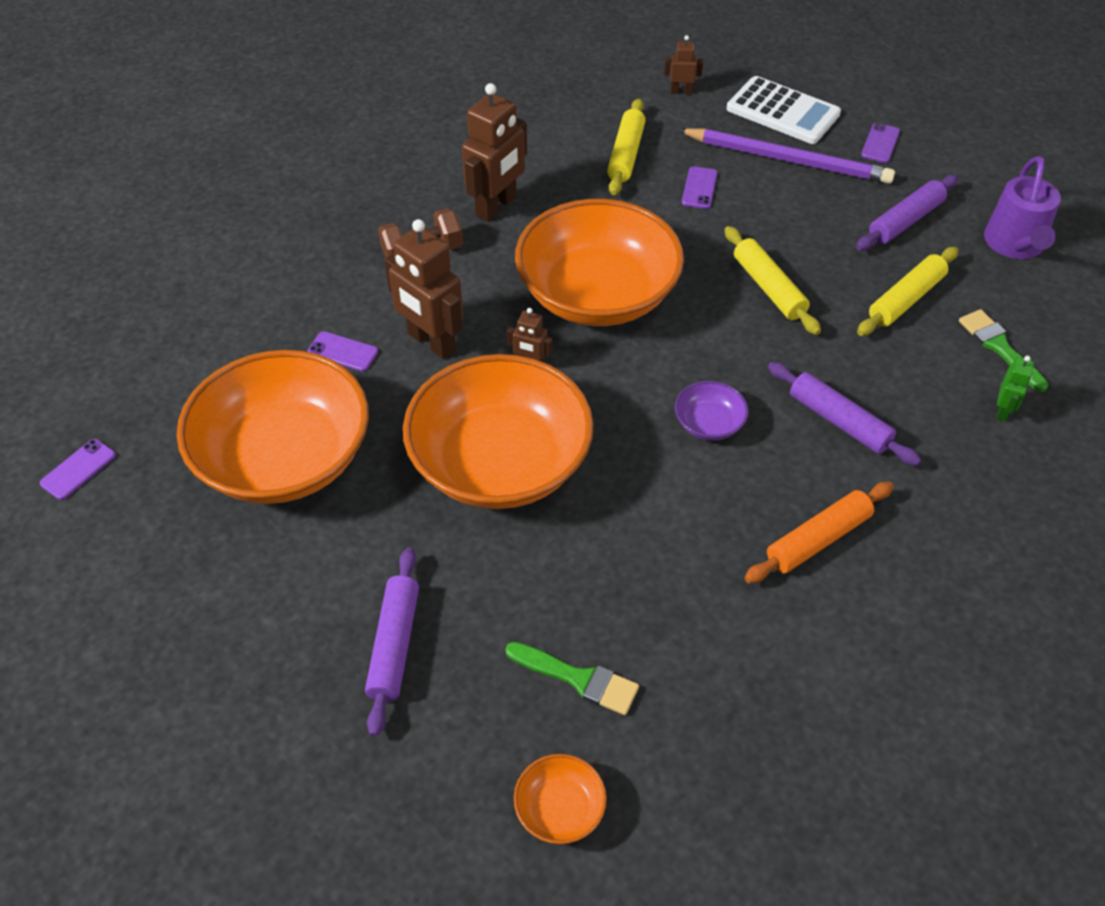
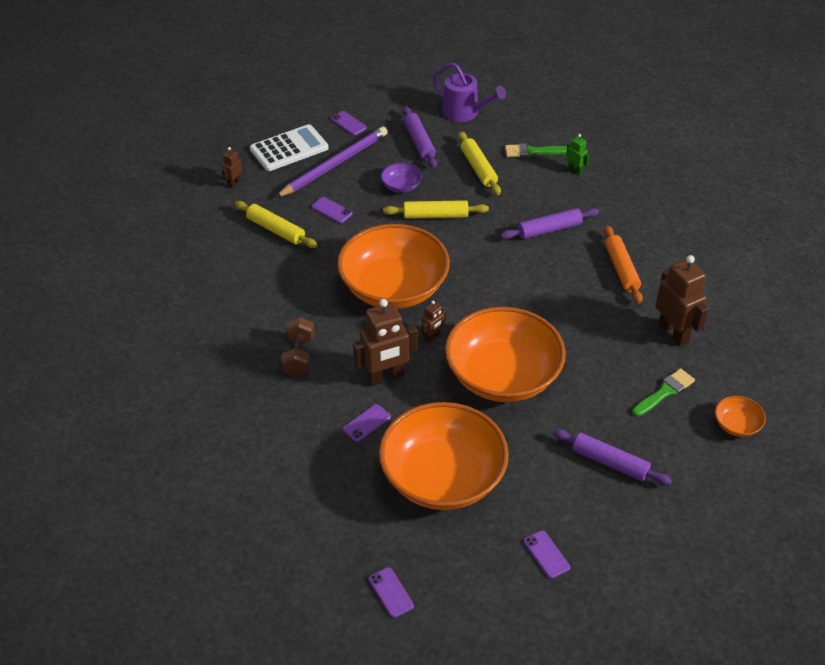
camera: 65 degrees left, 5 degrees down
brown robot [462,83,527,222] -> brown robot moved to [655,255,709,346]
purple bowl [675,381,749,441] -> purple bowl moved to [381,163,422,193]
none -> purple phone [523,530,570,579]

